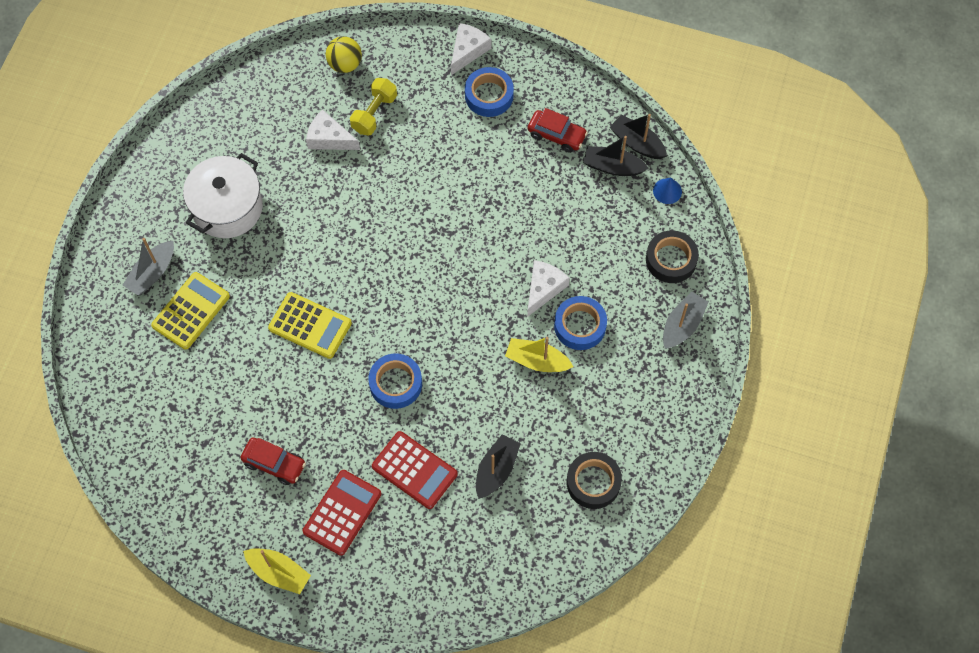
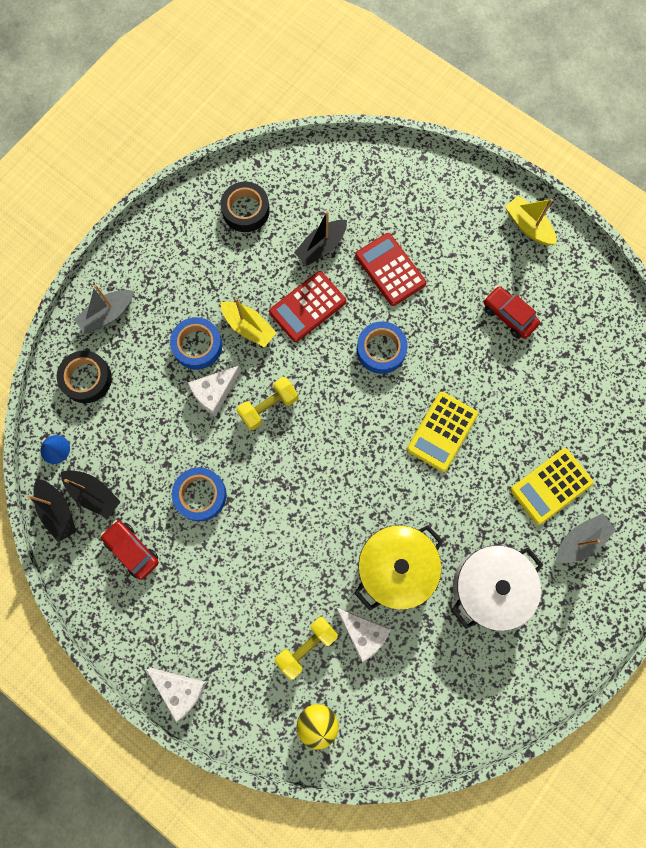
camera: 160 degrees left, 10 degrees up
yellow calculator [268,292,352,359] -> yellow calculator turned 105 degrees counterclockwise [407,392,478,472]
red calculator [303,470,381,556] -> red calculator moved to [269,271,346,342]
white cheese [451,23,491,75] -> white cheese turned 105 degrees counterclockwise [146,668,206,722]
blue tape [465,67,514,117] -> blue tape moved to [172,467,227,521]
none -> yellow dumbbell [237,377,298,430]
none -> yellow pot [354,525,443,611]

